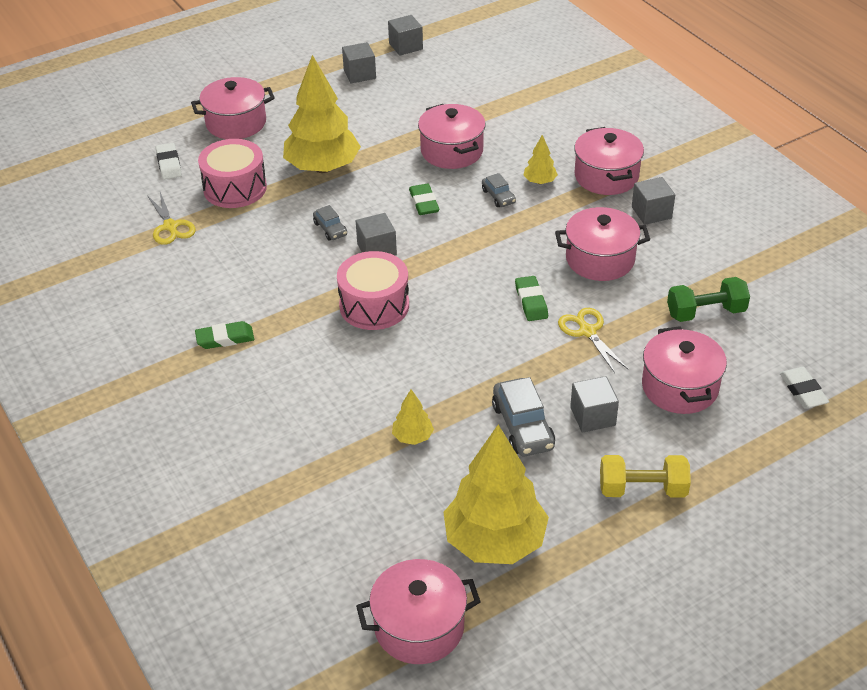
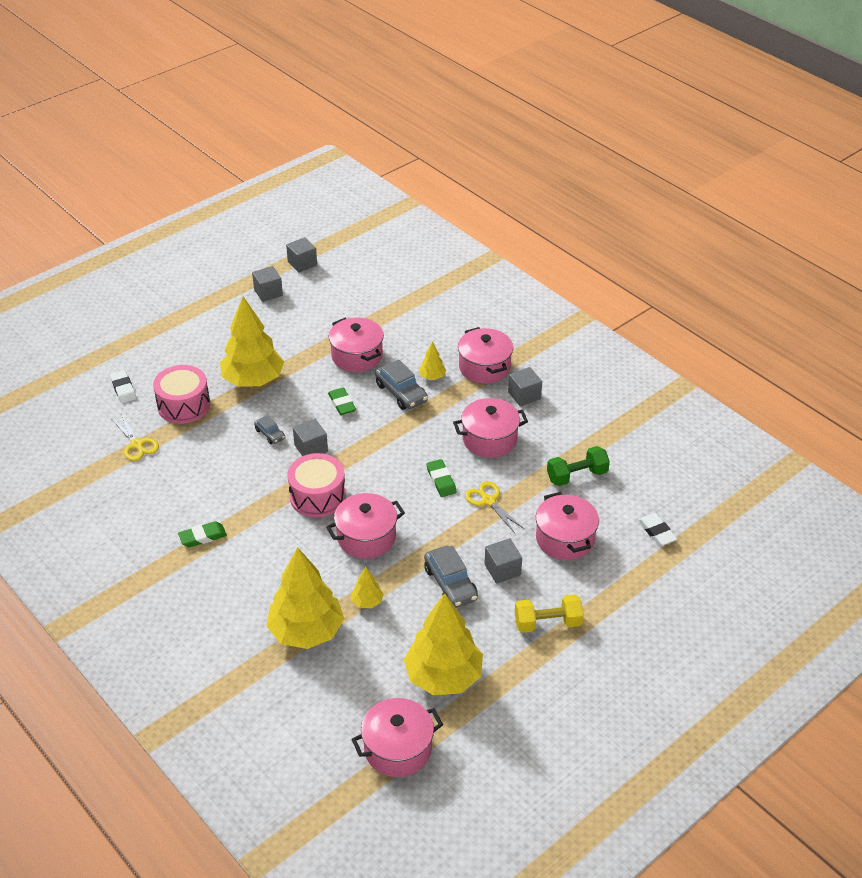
camera: 10 degrees left, 0 degrees up
pink pot [191,77,275,139] -> pink pot moved to [326,493,405,559]
grey car [482,173,516,207] -> grey car [375,359,428,410], size x1.77
none -> yellow tree [266,547,344,649]

